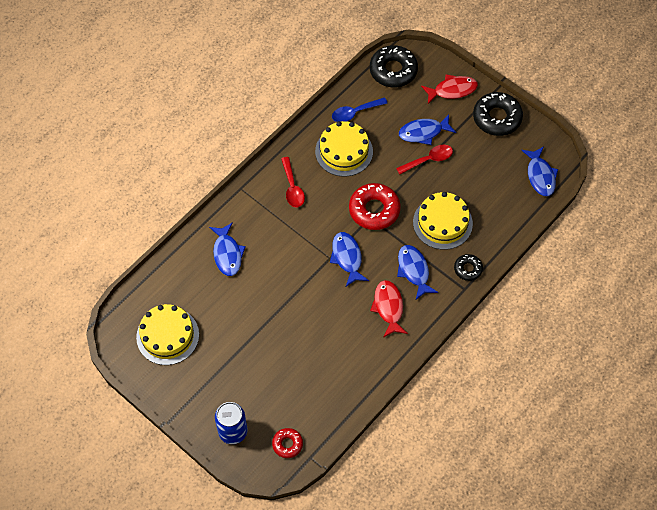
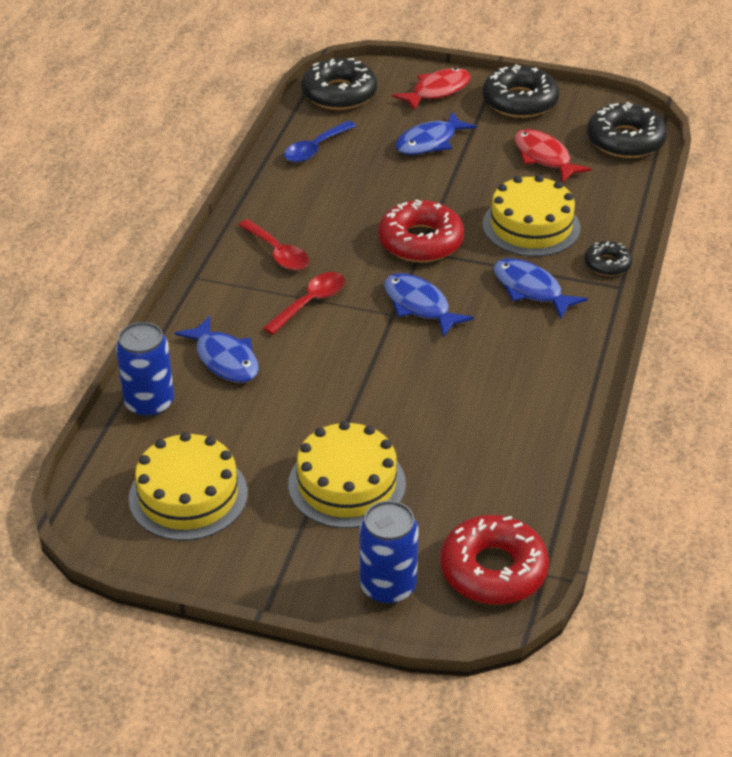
camera: 25 degrees left, 20 degrees down
red donut [272,428,303,458] -> red donut [440,515,549,605], size x1.83
yellow cake [315,121,373,177] -> yellow cake moved to [288,421,406,528]
red fish [370,280,408,338] -> red fish moved to [514,129,591,182]
red spoon [396,145,453,175] -> red spoon moved to [263,272,345,335]
blue fish [521,146,558,196] -> black donut [587,102,667,158]
none -> blue can [116,322,174,417]

